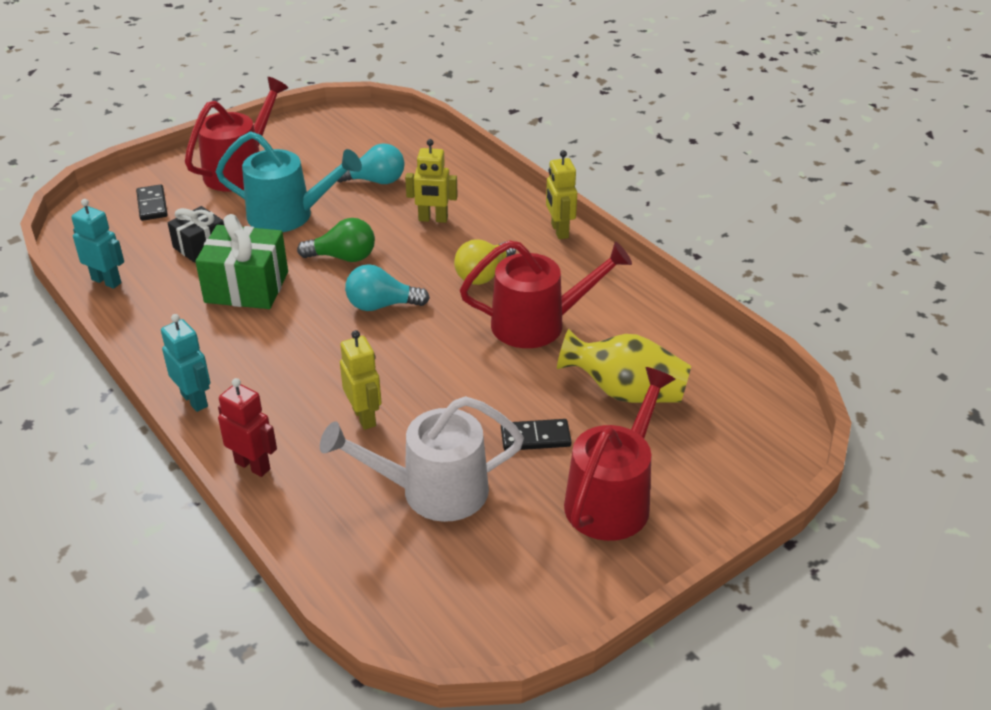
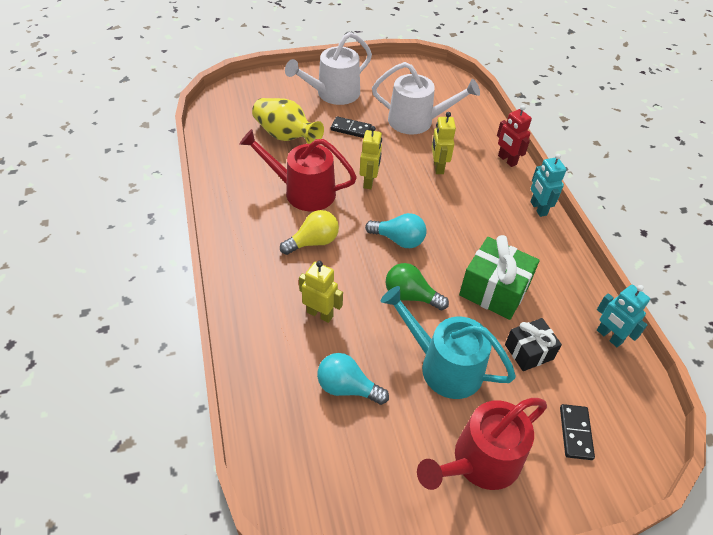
camera: 160 degrees left, 10 degrees up
yellow robot [546,150,577,239] -> yellow robot moved to [360,126,382,189]
red watering can [564,367,675,541] -> white watering can [285,32,372,105]

